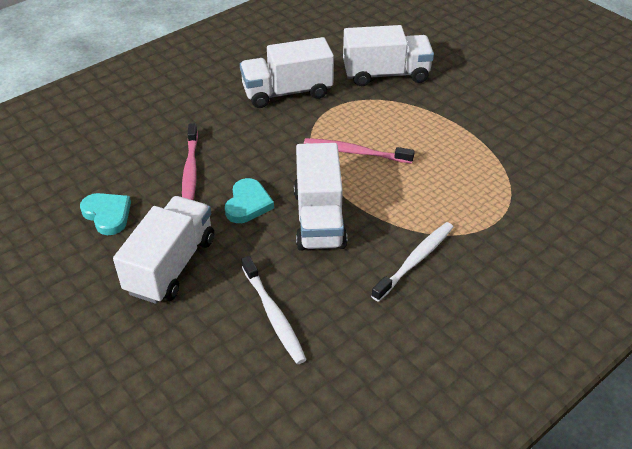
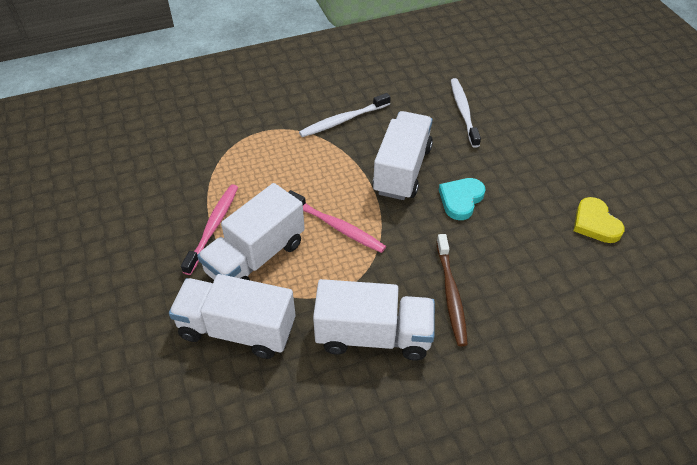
camera: 160 degrees left, 5 degrees up
turquoise heart [80,193,131,235] -> yellow heart [574,197,625,243]
white truck [113,196,214,304] -> white truck moved to [197,183,305,280]
pink toothbrush [182,123,198,200] -> pink toothbrush moved to [181,184,238,275]
none -> brown toothbrush [436,234,468,346]

